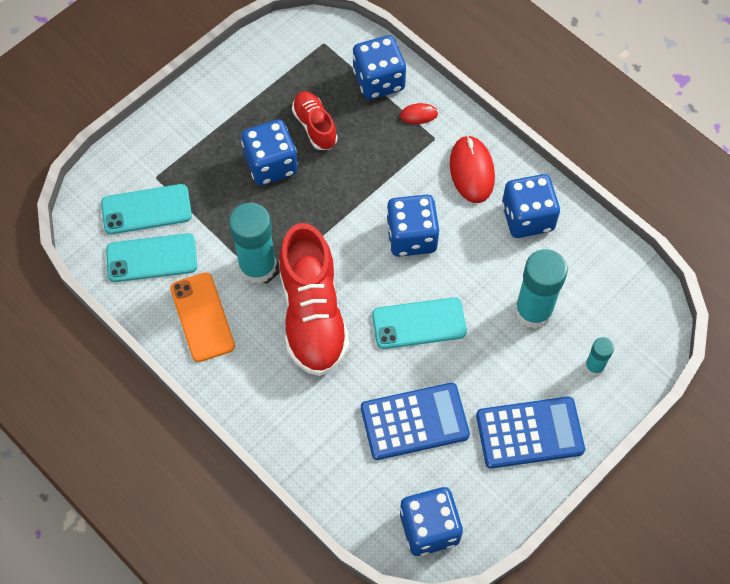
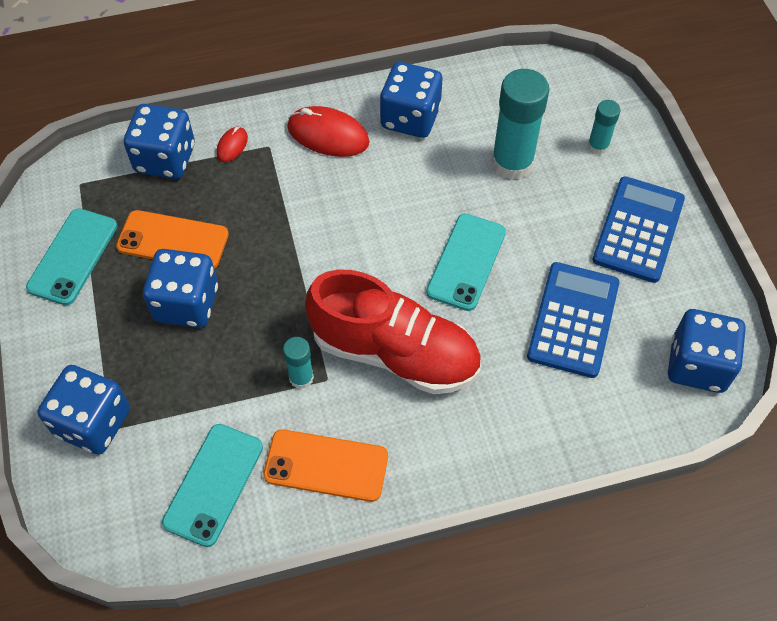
camera: 60 degrees left, 5 degrees down
turquoise phone [101,184,192,234] -> turquoise phone moved to [26,208,117,305]
turquoise glue stick [229,203,277,284] -> turquoise glue stick [283,337,314,389], size x0.51
red shoe [292,91,338,150] -> orange phone [116,210,229,269]
blue dice [386,195,440,257] -> blue dice moved to [38,365,130,455]

